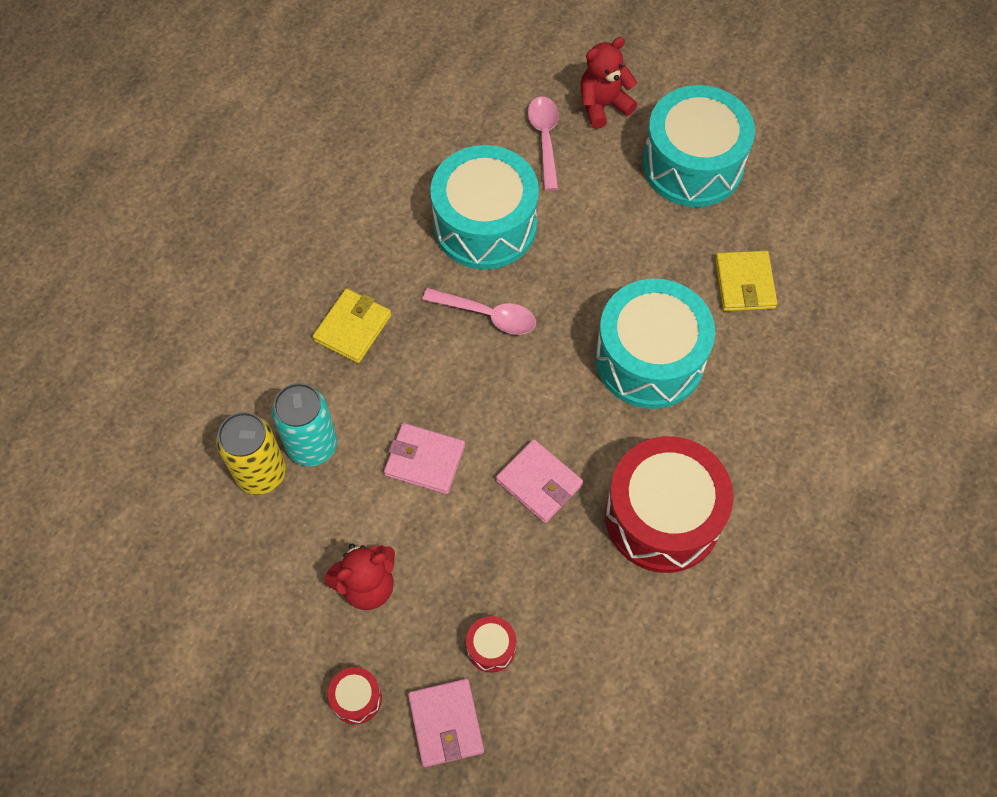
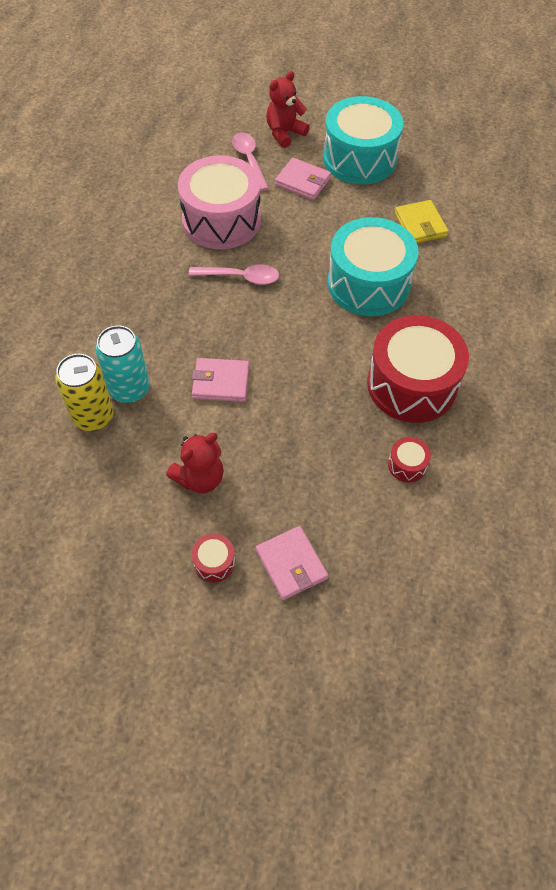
camera: 15 degrees left, 5 degrees down
yellow wallet [313,289,391,363] -> none
turquoise drum [430,145,539,270] -> pink drum [178,155,261,249]
red drum [466,616,516,673] -> red drum moved to [388,437,431,482]
pink wallet [496,439,583,523] -> pink wallet moved to [275,158,331,200]

